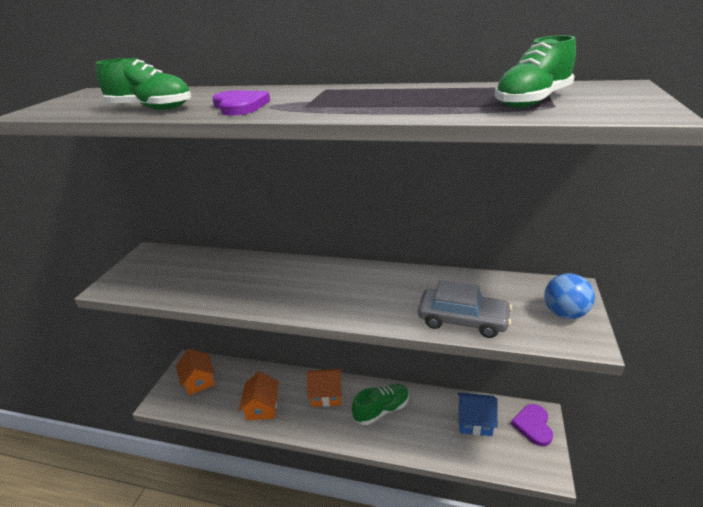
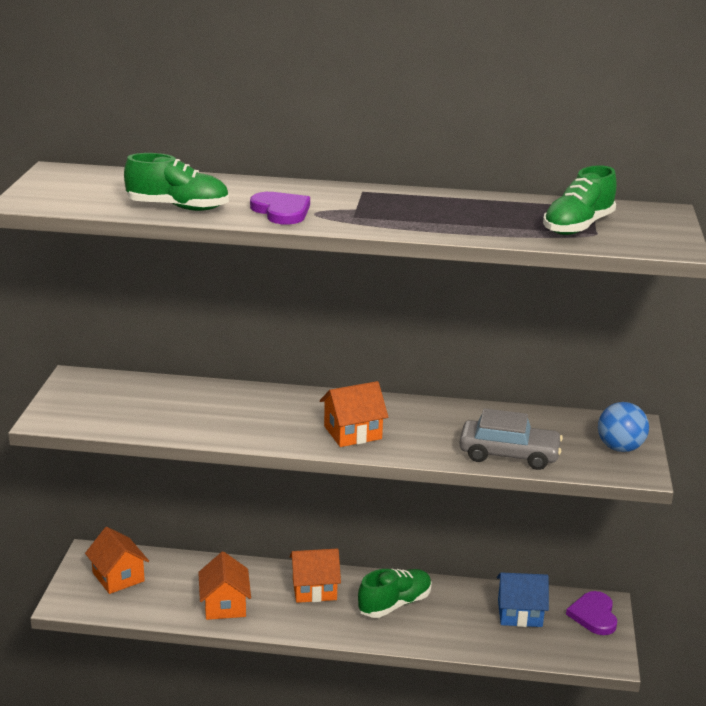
camera: 10 degrees left, 5 degrees down
none -> orange house [320,381,388,447]

